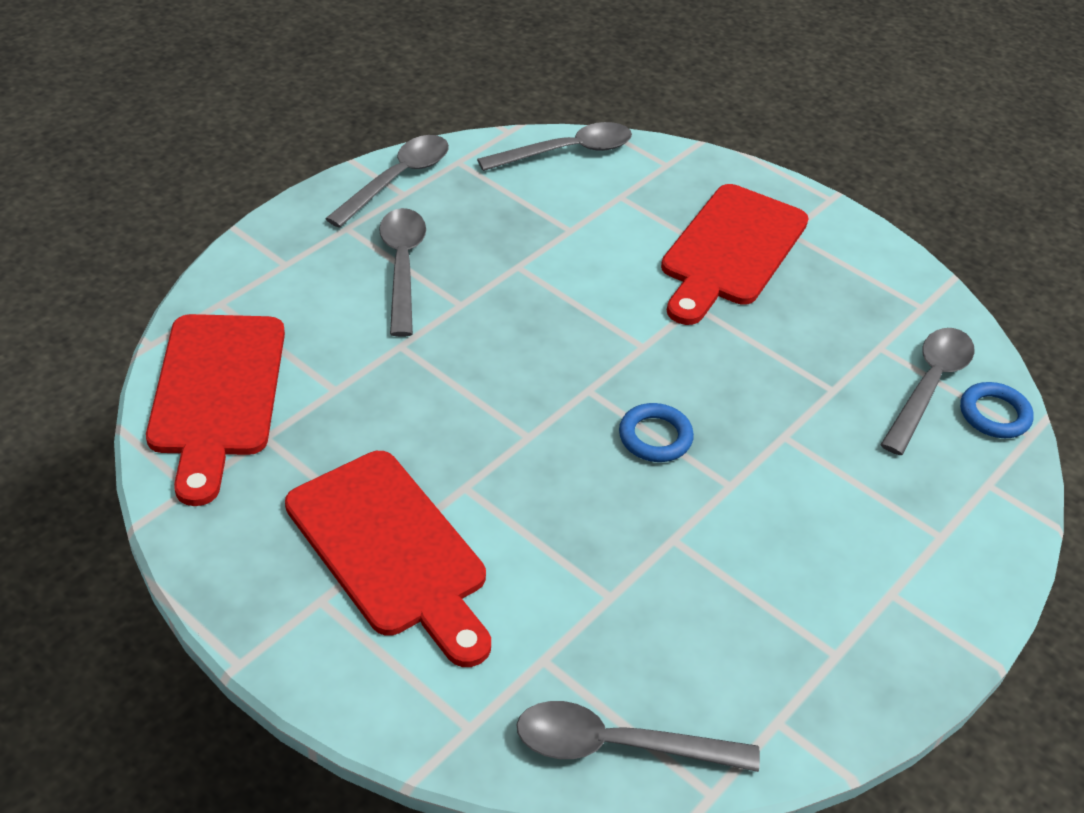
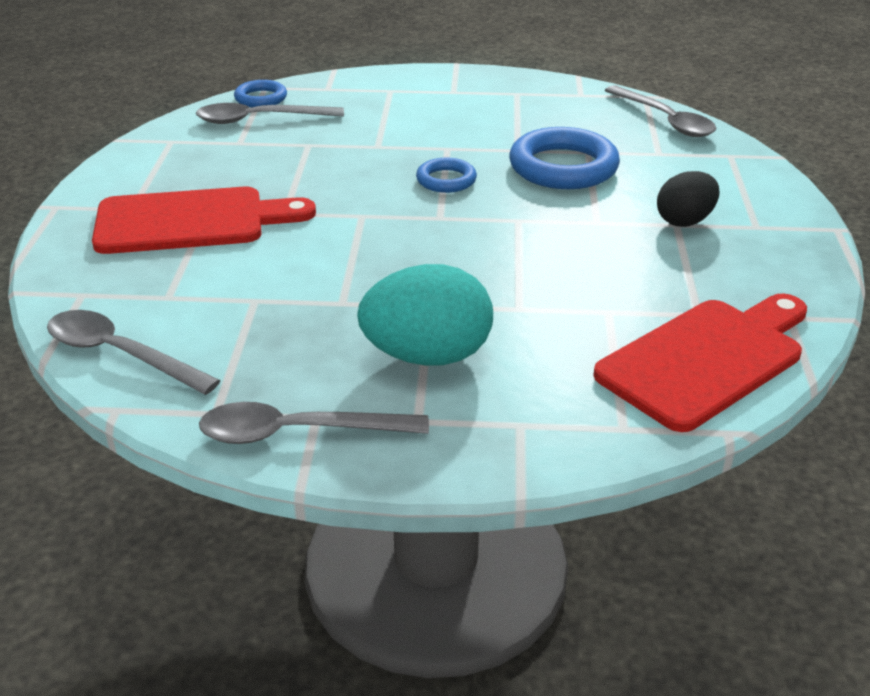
camera: 125 degrees left, 10 degrees down
red cutting board [285,451,491,667] -> black egg [657,171,720,227]
grey spoon [379,208,426,337] -> turquoise egg [357,264,493,366]
none -> blue ring [509,127,620,189]

